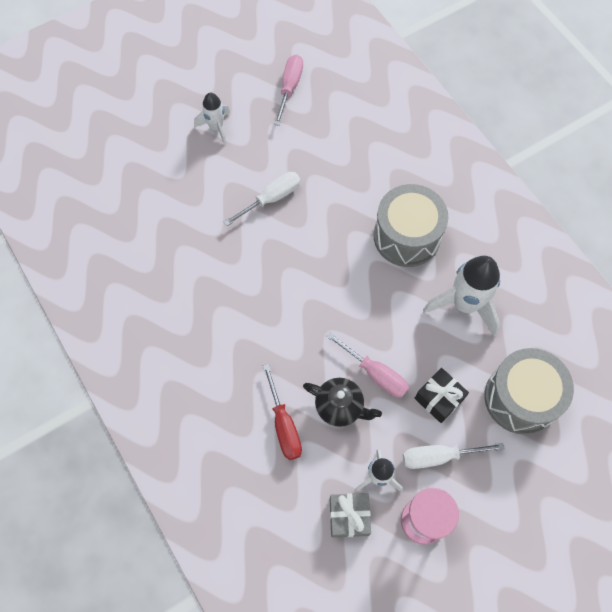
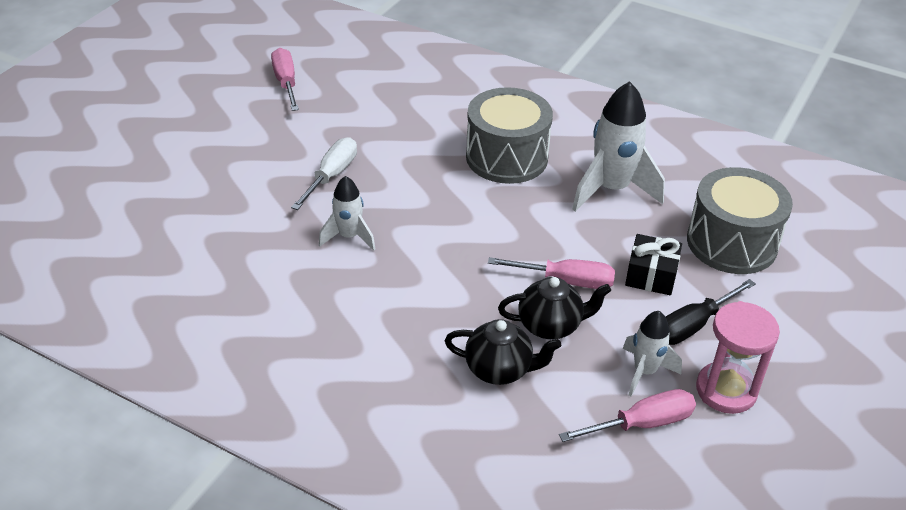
camera: 30 degrees left, 25 degrees down
white rocket [194,93,230,145] -> white rocket moved to [319,176,375,250]
red screwdriver [263,364,302,460] -> black teapot [445,319,561,385]
grey gift [330,493,371,537] -> pink screwdriver [559,389,696,442]
white screwdriver [403,443,505,469] -> black screwdriver [666,279,756,345]

